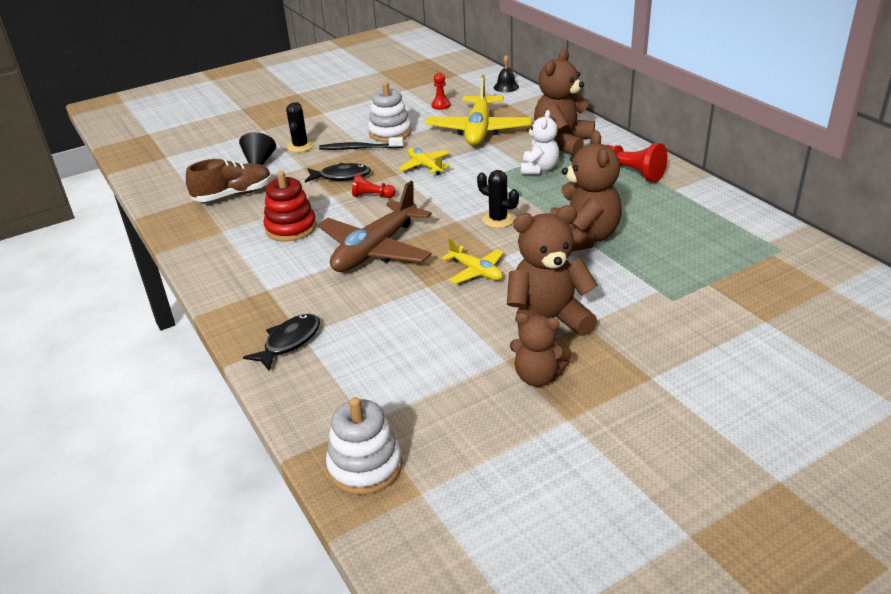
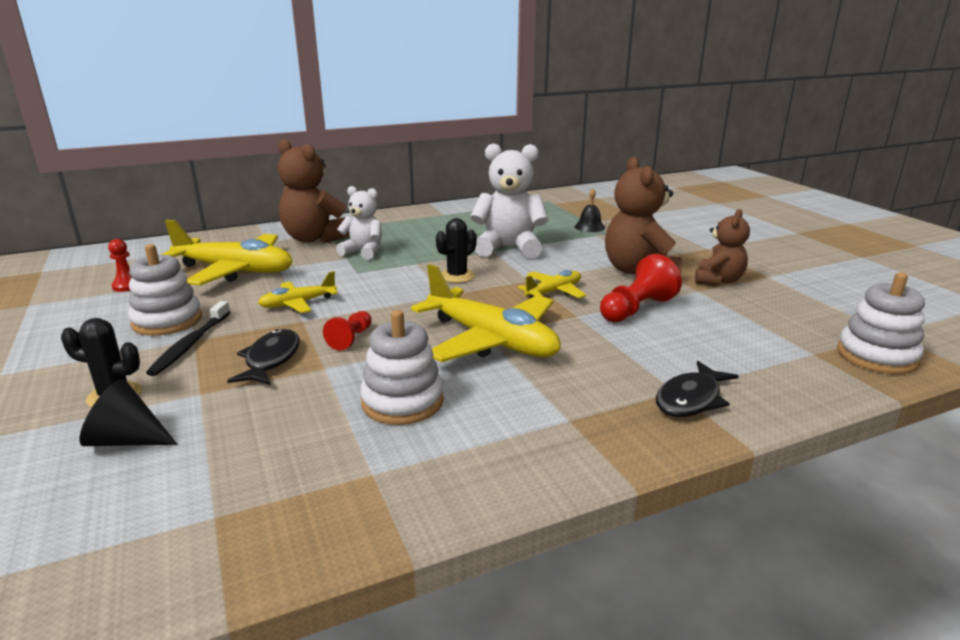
camera: 85 degrees left, 10 degrees down
brown shoe [186,159,272,202] -> none
black fish [243,314,320,371] -> black fish turned 90 degrees counterclockwise [656,361,739,417]
red stacking toy [263,171,317,242] -> white stacking toy [360,310,444,425]
brown plane [318,181,432,272] -> yellow plane [411,264,561,362]
black bell [494,55,519,92] -> black bell moved to [575,189,605,232]
brown teddy bear [550,130,622,252] -> white teddy bear [470,143,548,259]
red pawn [607,143,667,182] -> red pawn moved to [600,254,682,323]

